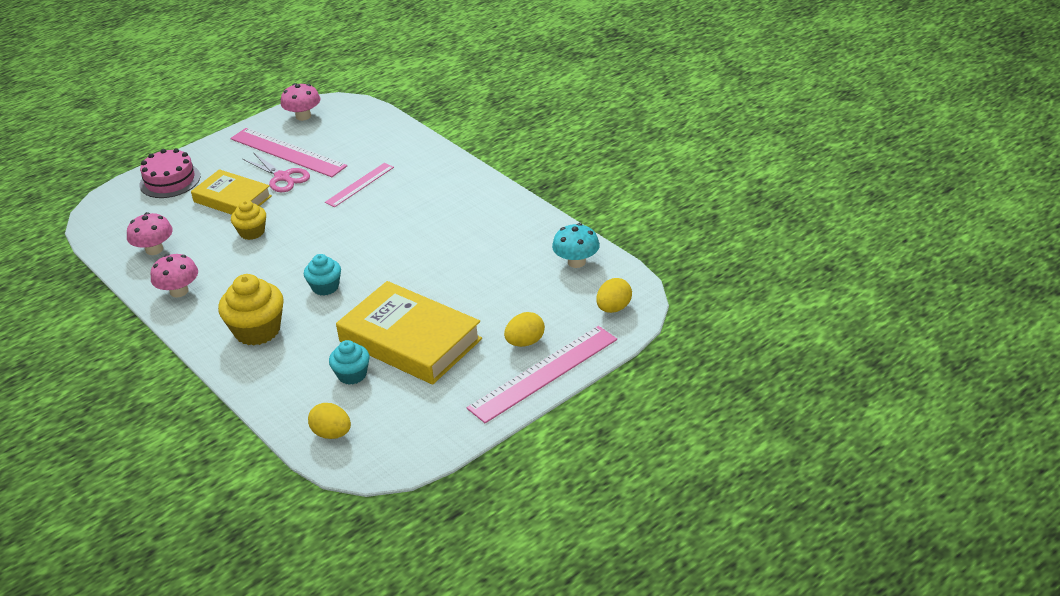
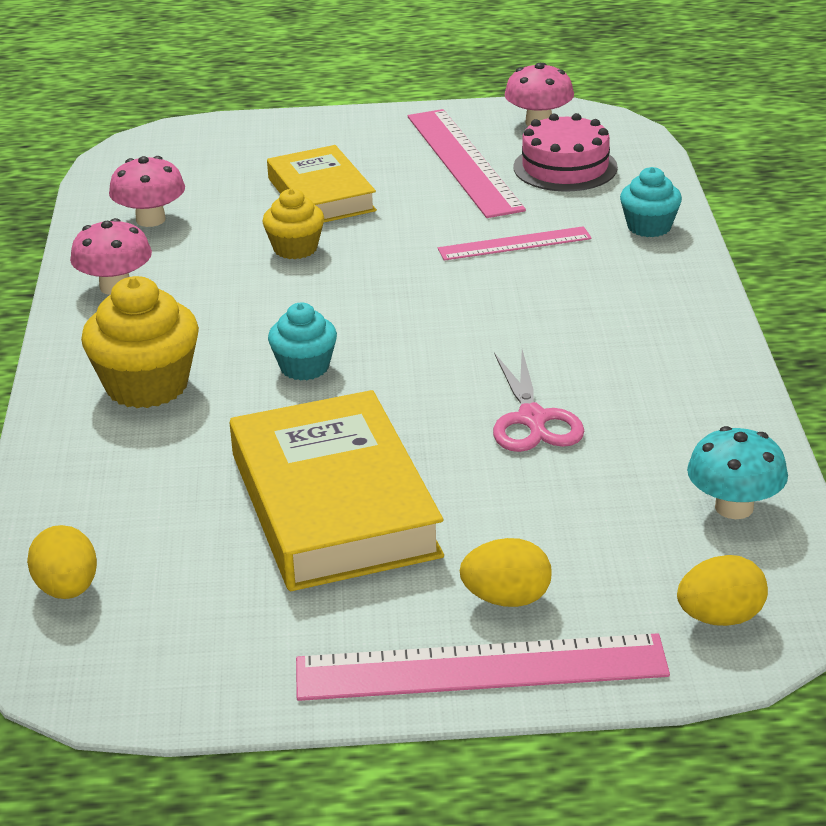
camera: 35 degrees right, 5 degrees down
pink cake [140,148,200,198] -> pink cake moved to [513,113,618,191]
pink scissors [243,152,310,192] -> pink scissors moved to [493,350,584,452]
turquoise cupcake [329,340,370,385] -> turquoise cupcake moved to [620,167,682,237]

